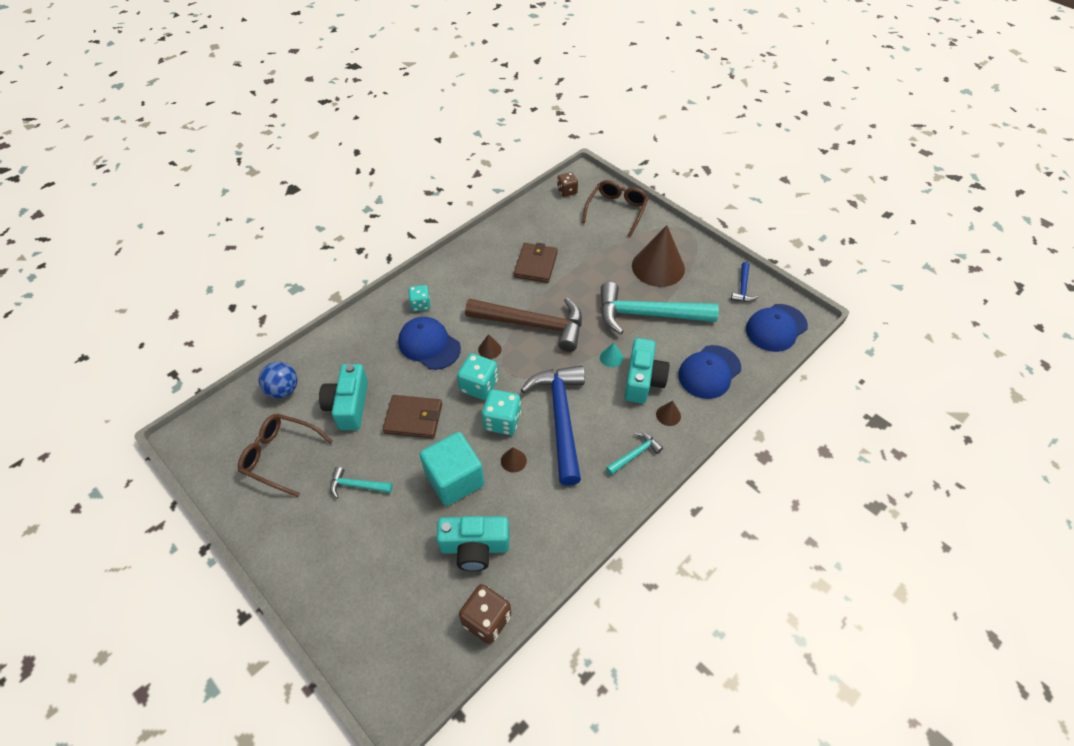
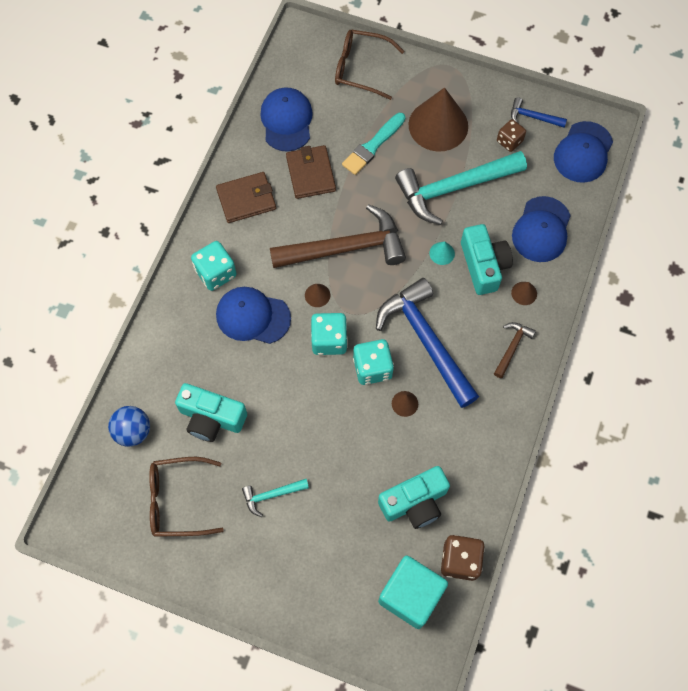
camera: 25 degrees left, 15 degrees up
turquoise camera [319,364,368,430] -> turquoise camera turned 45 degrees counterclockwise [175,383,247,442]
brown wallet [383,395,442,438] -> brown wallet moved to [216,172,276,223]
turquoise dice [408,285,431,312] -> turquoise dice [191,241,237,291], size x1.51
turquoise cube [420,432,484,506] -> turquoise cube moved to [378,555,448,629]
brown dice [557,172,578,197] -> brown dice moved to [497,119,526,152]
brown glasses [582,180,649,237] -> brown glasses turned 75 degrees counterclockwise [335,29,404,100]
turquoise hammer [606,432,663,475] -> brown hammer [494,322,536,378]
blue hammer [731,262,759,302] -> blue hammer turned 120 degrees clockwise [511,97,567,128]
none -> blue cap [260,87,313,152]
none -> turquoise brush [342,113,405,175]

